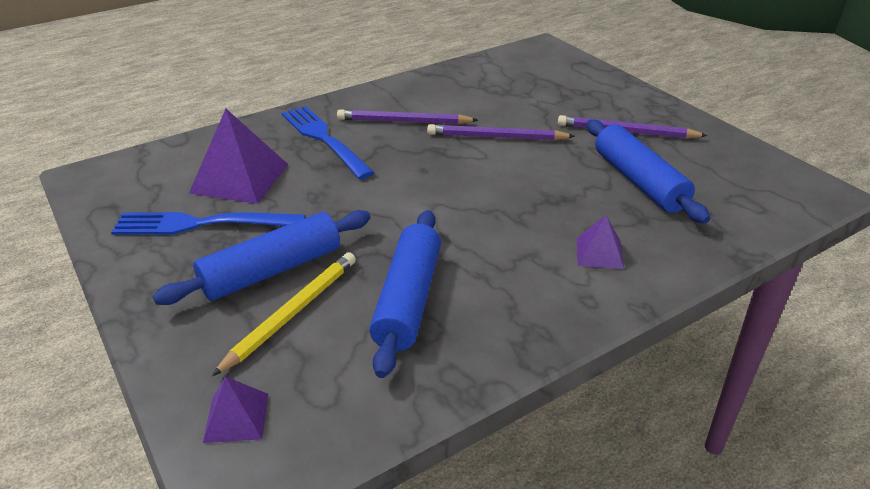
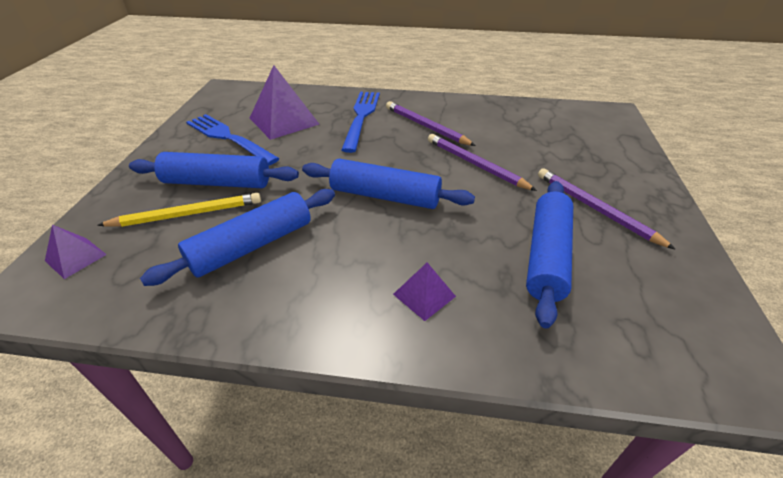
camera: 40 degrees right, 5 degrees up
none -> blue rolling pin [302,159,475,209]

